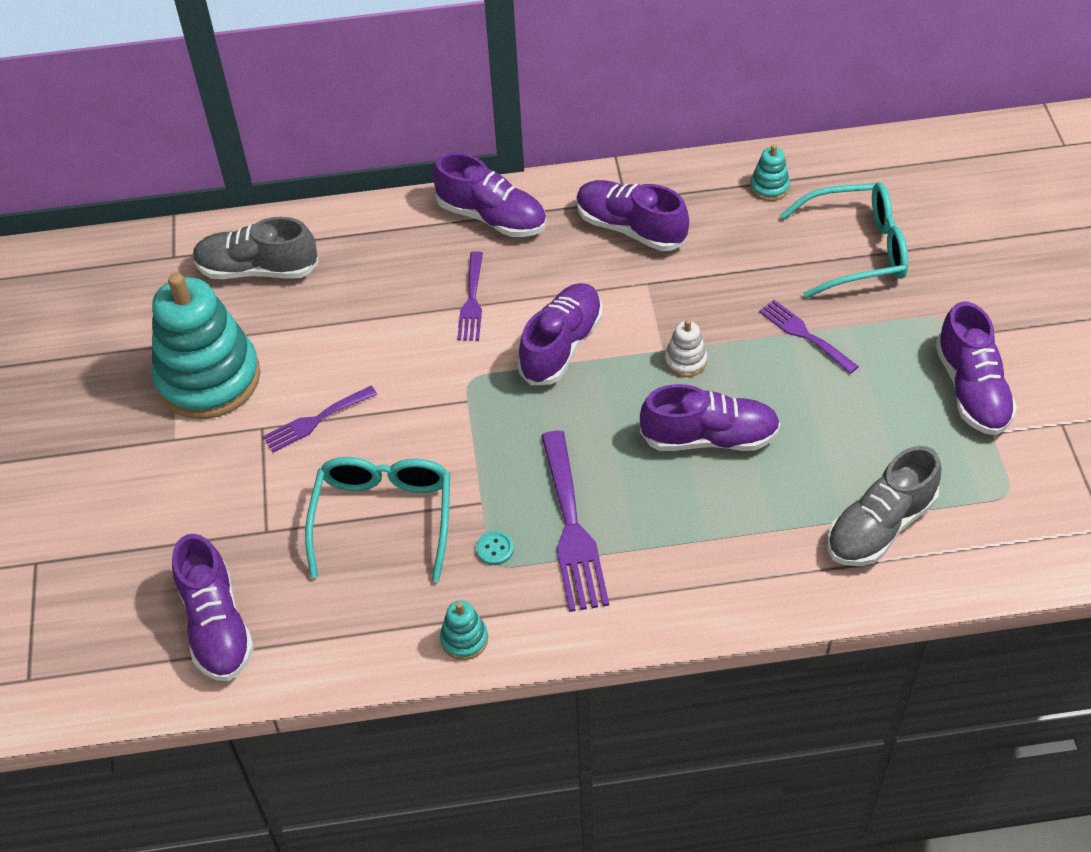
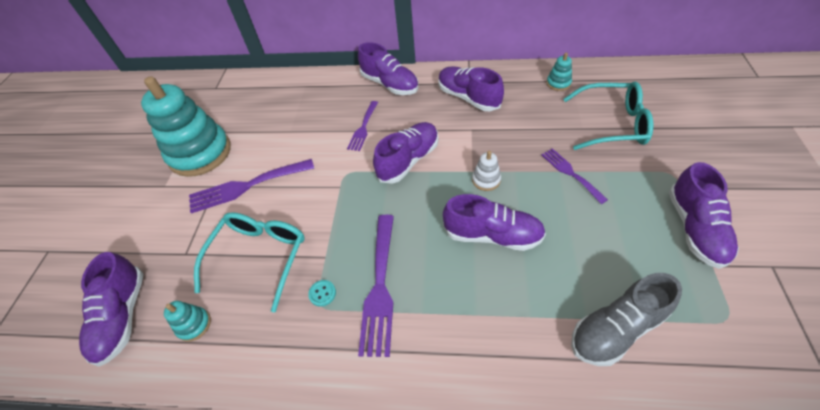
camera: 15 degrees right, 0 degrees up
grey shoe [193,217,319,279] -> none
purple fork [263,386,377,452] -> purple fork [189,159,315,213], size x1.65
turquoise stacking toy [440,600,488,660] -> turquoise stacking toy moved to [164,301,211,342]

